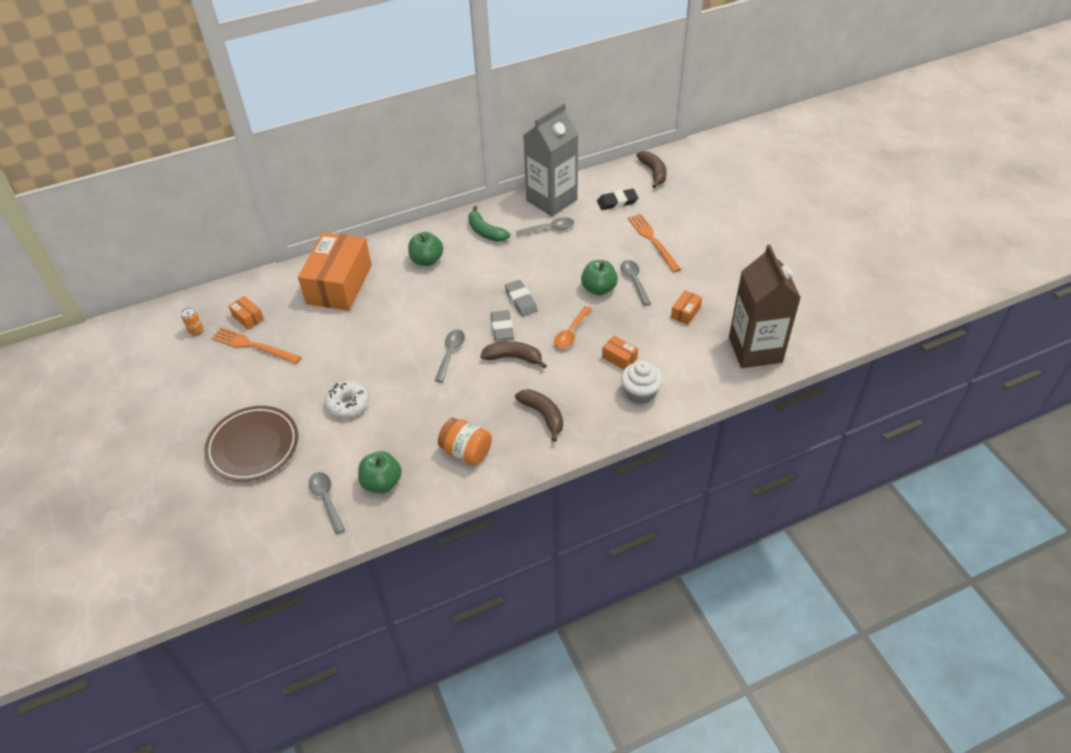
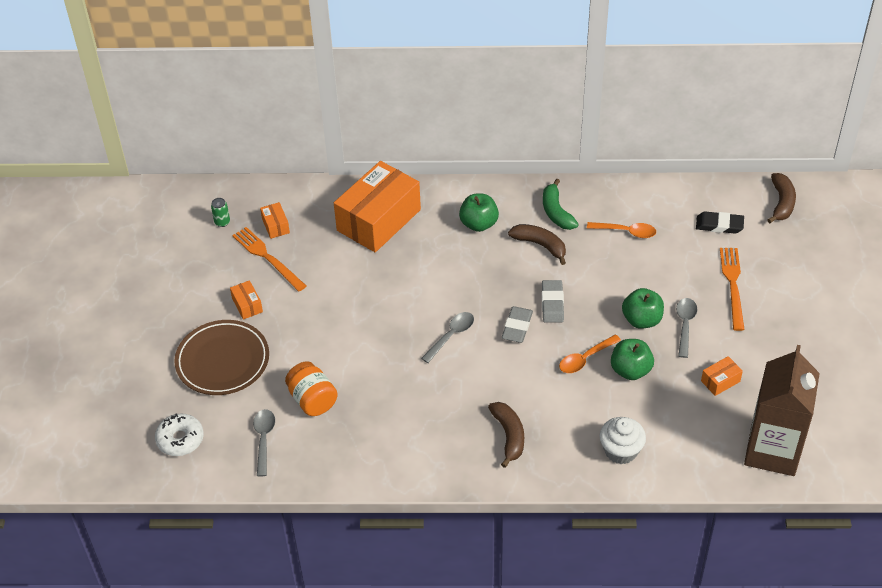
camera: 25 degrees right, 0 degrees up
orange can [181,307,203,335] -> green can [211,198,230,227]
white donut [324,381,369,418] -> white donut moved to [155,414,204,456]
green apple [358,451,402,493] -> green apple moved to [611,339,654,380]
orange jar [438,418,492,466] -> orange jar moved to [285,361,338,416]
brown banana [480,341,547,369] -> brown banana moved to [508,224,566,265]
grey spoon [516,217,574,236] -> orange spoon [587,222,656,238]
grey carton [523,102,579,216] -> none
orange box [602,335,638,370] -> orange box moved to [230,280,263,320]

